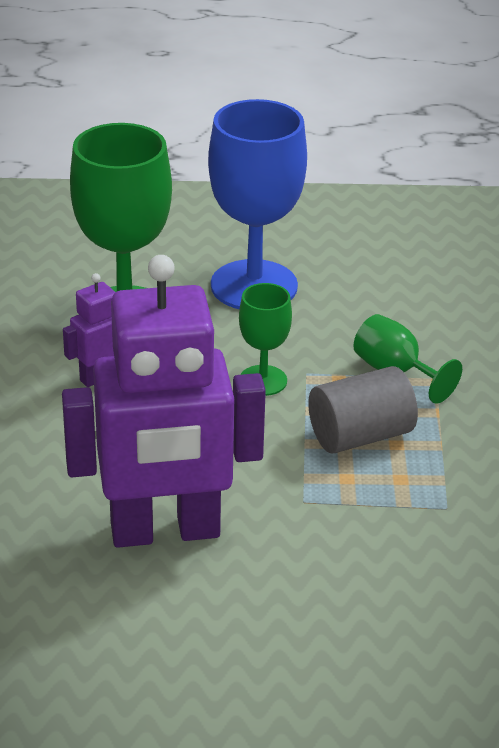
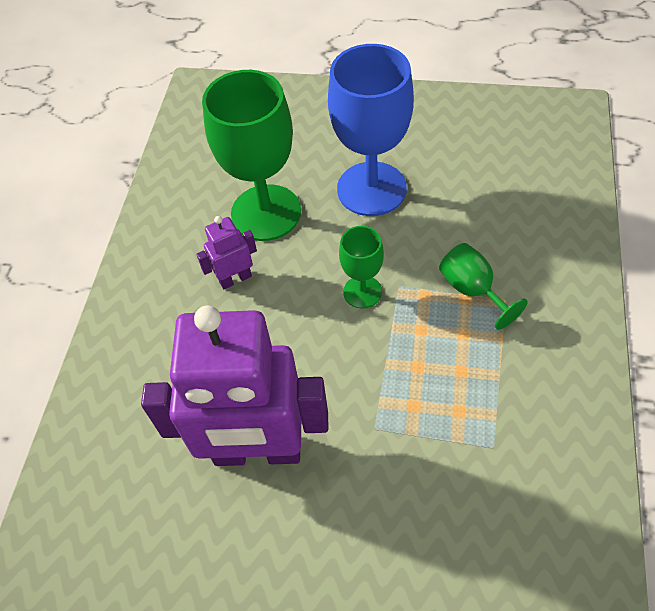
camera: 15 degrees right, 20 degrees up
grey cylinder [308,366,418,453] -> none

